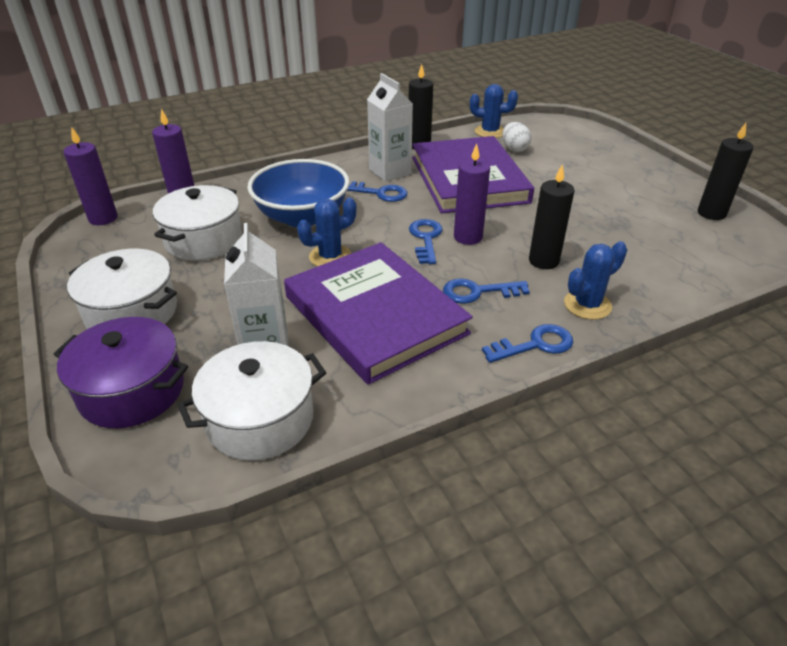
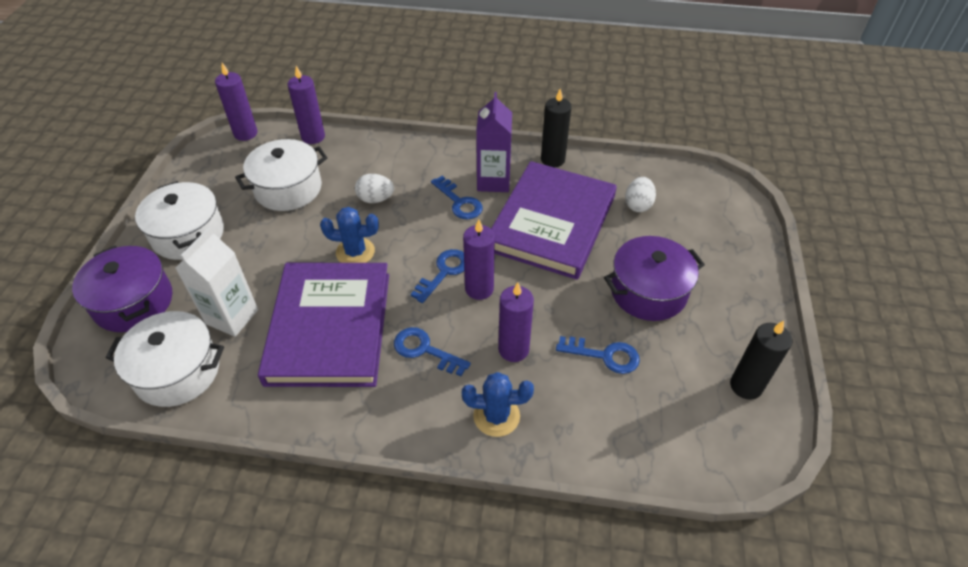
camera: 35 degrees right, 10 degrees up
blue bowl [247,159,350,227] -> white egg [355,174,394,203]
white carton [367,73,413,182] -> purple carton [476,92,512,192]
blue cactus [470,84,518,138] -> none
blue key [482,324,573,363] -> blue key moved to [556,336,640,374]
black candle [529,165,575,269] -> purple candle [498,282,534,362]
none -> purple pot [604,236,705,321]

